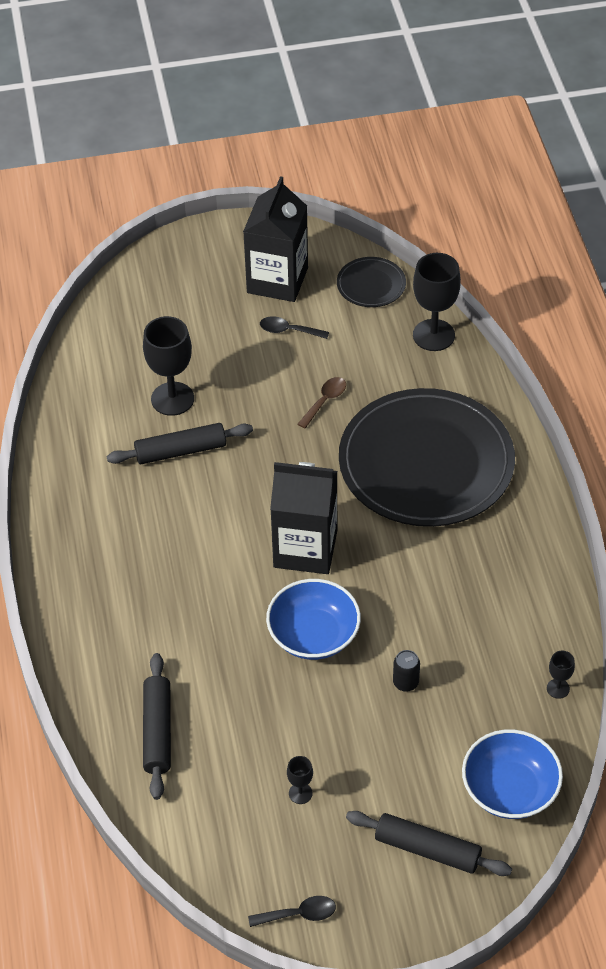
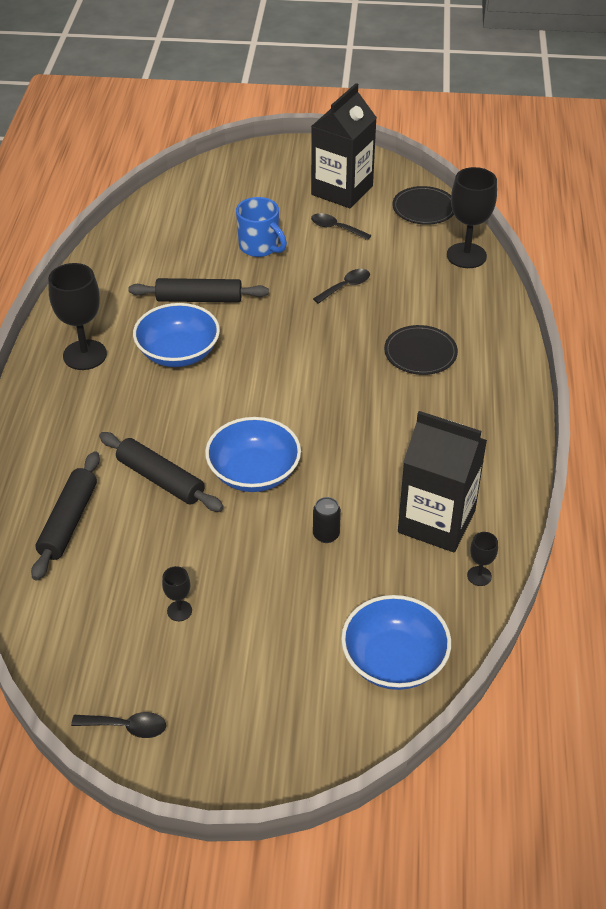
camera: 15 degrees right, 5 degrees down
black goblet [143,316,194,416] -> black goblet moved to [48,263,107,370]
black carton [270,462,337,574] -> black carton moved to [398,411,487,552]
brown spoon [298,377,346,429] -> black spoon [313,269,370,304]
black plate [339,388,515,527] -> black plate [384,325,458,375], size x0.43
black rolling pin [346,811,512,876] -> black rolling pin moved to [99,432,224,512]
none -> blue bowl [133,303,220,367]
none -> blue mug [236,197,287,257]

